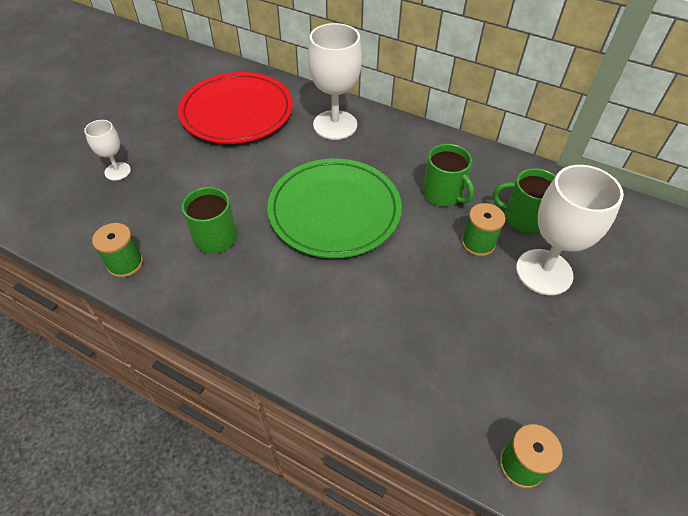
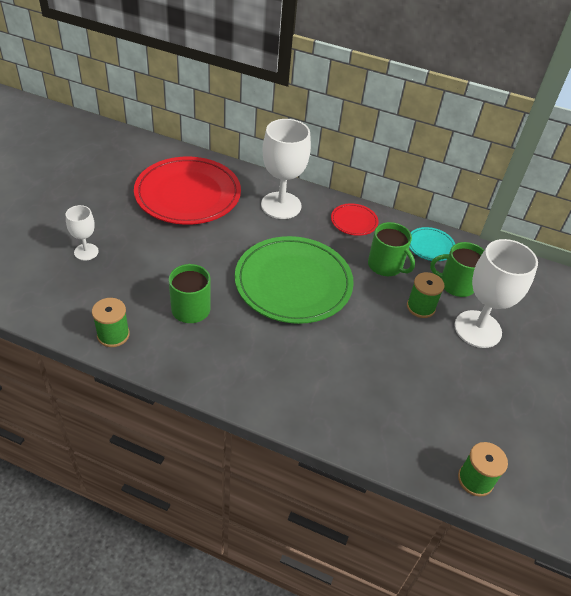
camera: 10 degrees left, 5 degrees down
none -> red plate [331,203,379,236]
none -> turquoise plate [409,227,455,261]

